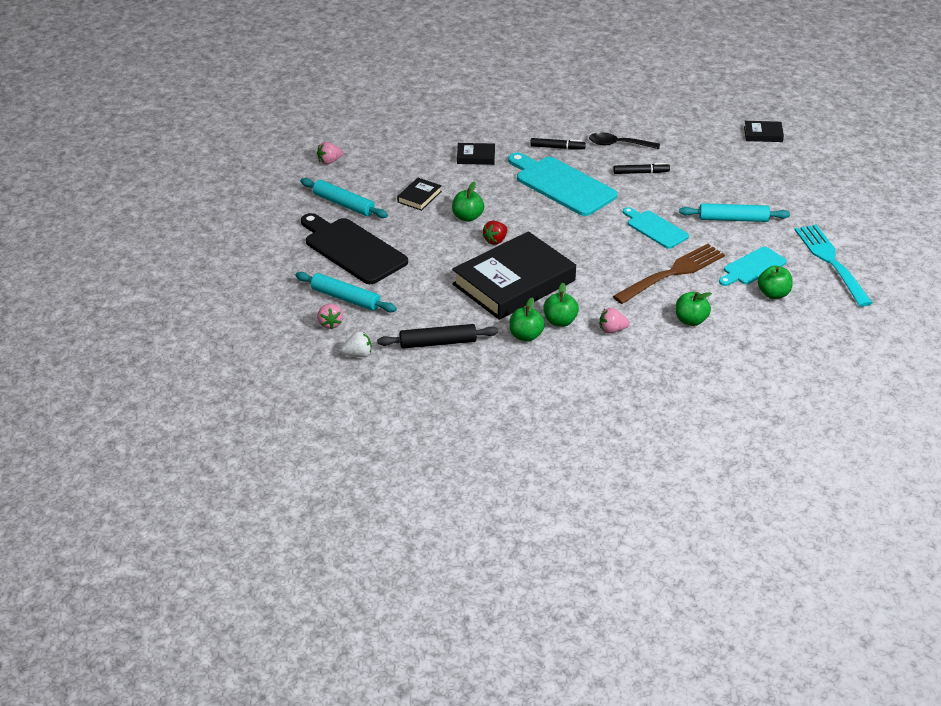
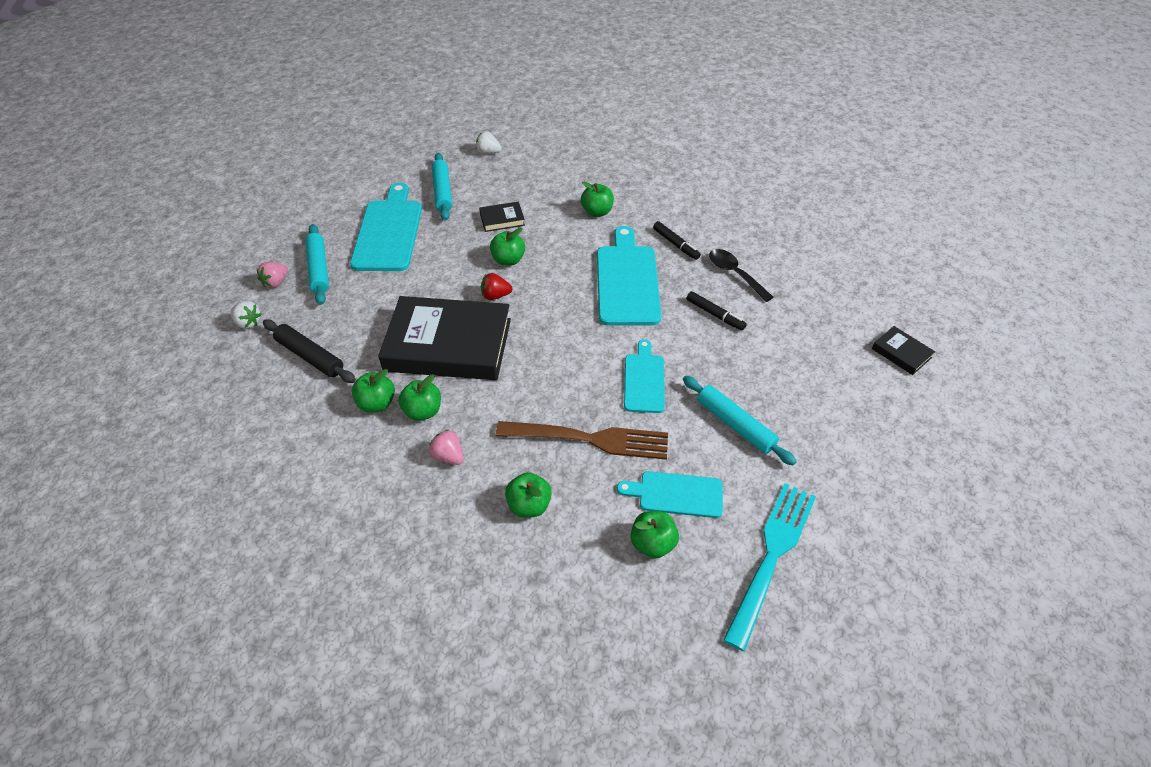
camera: 45 degrees right, 10 degrees up
black cutting board [301,213,408,284] -> turquoise cutting board [350,183,422,271]
pink strawberry [317,142,343,165] -> white strawberry [476,131,502,154]
black book [457,143,495,165] -> green apple [581,182,614,217]

